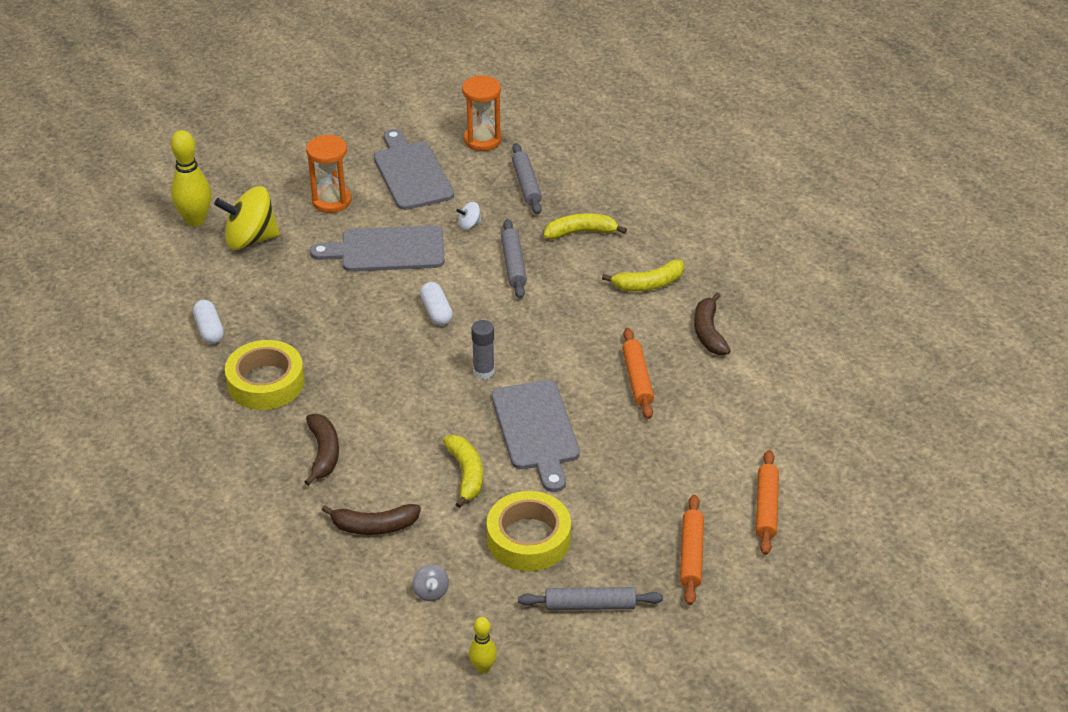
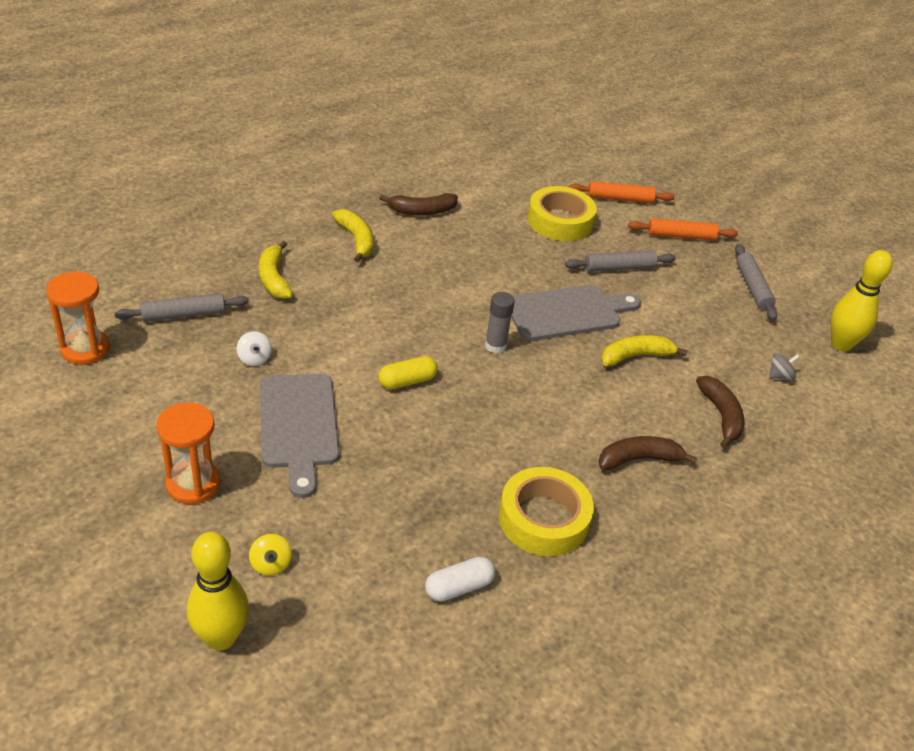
camera: 100 degrees left, 0 degrees up
yellow spinning top [214,186,280,250] -> yellow spinning top [249,534,292,576], size x0.43
grey cutting board [374,129,454,210] -> none
white capsule [420,282,453,325] -> yellow capsule [378,356,438,389]
yellow bowling pin [469,617,497,673] -> yellow bowling pin [831,250,893,351], size x1.81
yellow tape [487,491,571,571] -> yellow tape moved to [527,186,597,241]
grey rolling pin [501,219,527,299] -> grey rolling pin moved to [565,250,676,272]
orange rolling pin [622,328,654,419] -> none

